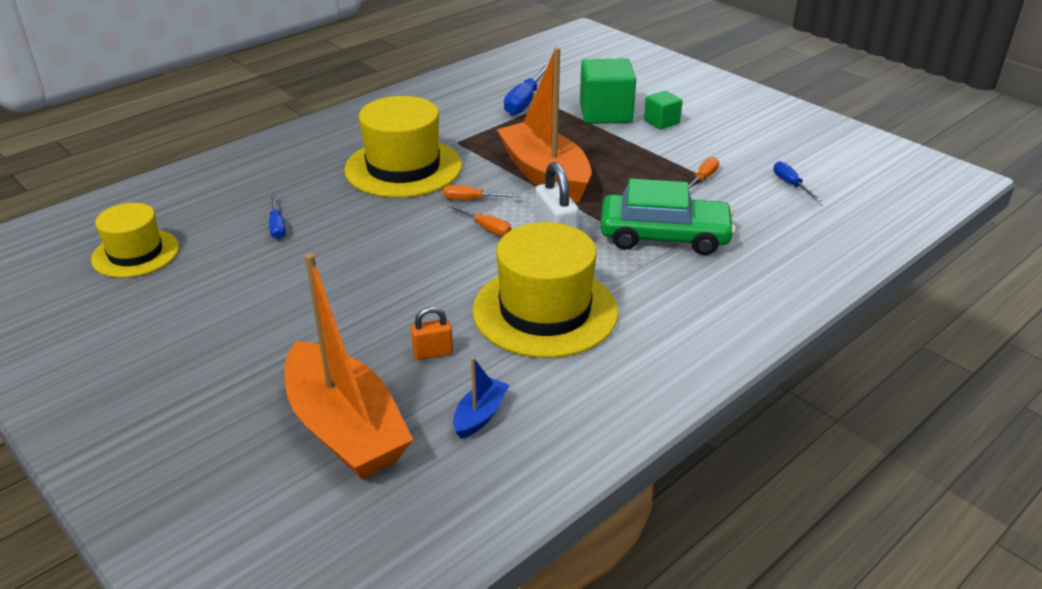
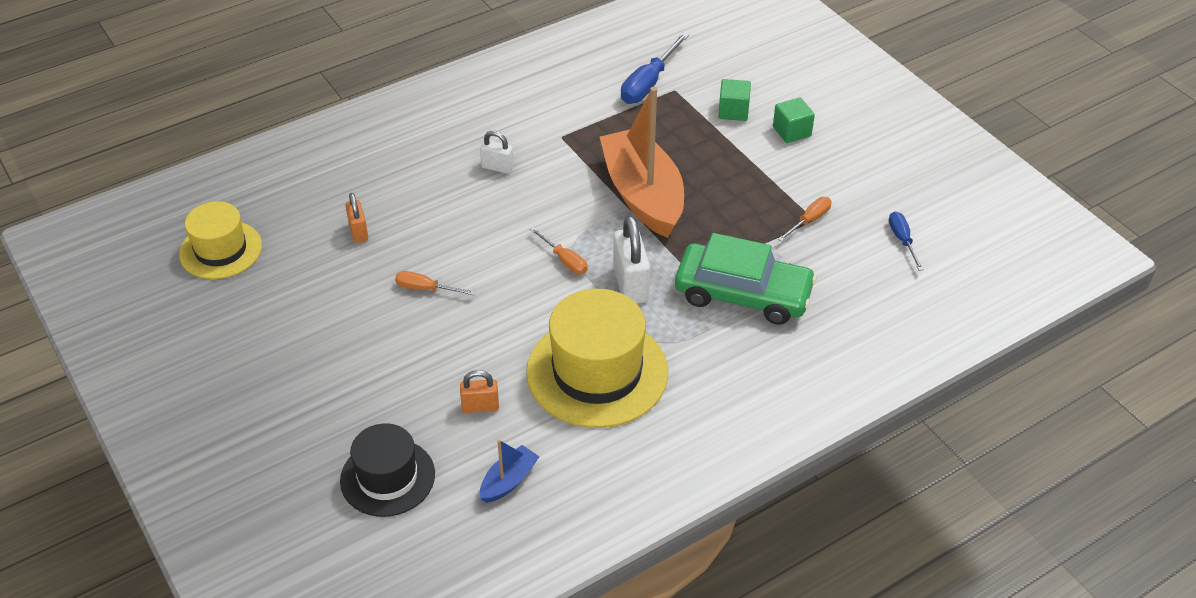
camera: 10 degrees right, 10 degrees up
blue screwdriver [269,194,286,239] -> orange padlock [345,193,368,243]
orange boat [285,253,413,479] -> black hat [340,423,435,517]
yellow hat [344,96,462,198] -> white padlock [480,131,514,174]
orange screwdriver [443,185,519,200] -> orange screwdriver moved to [395,271,475,295]
green cube [580,58,636,124] -> green cube [718,79,751,121], size x0.54

